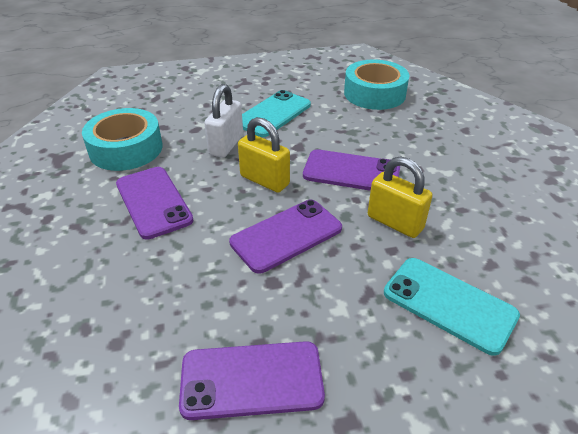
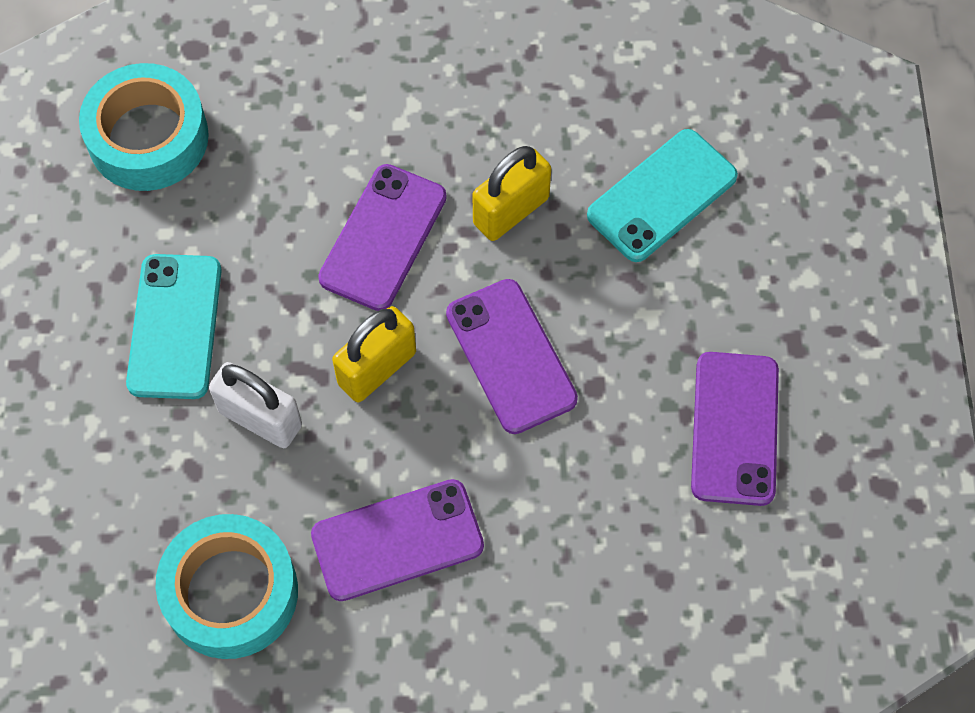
camera: 80 degrees left, 25 degrees up
turquoise phone [242,90,311,137] -> turquoise phone turned 45 degrees clockwise [126,254,222,399]

